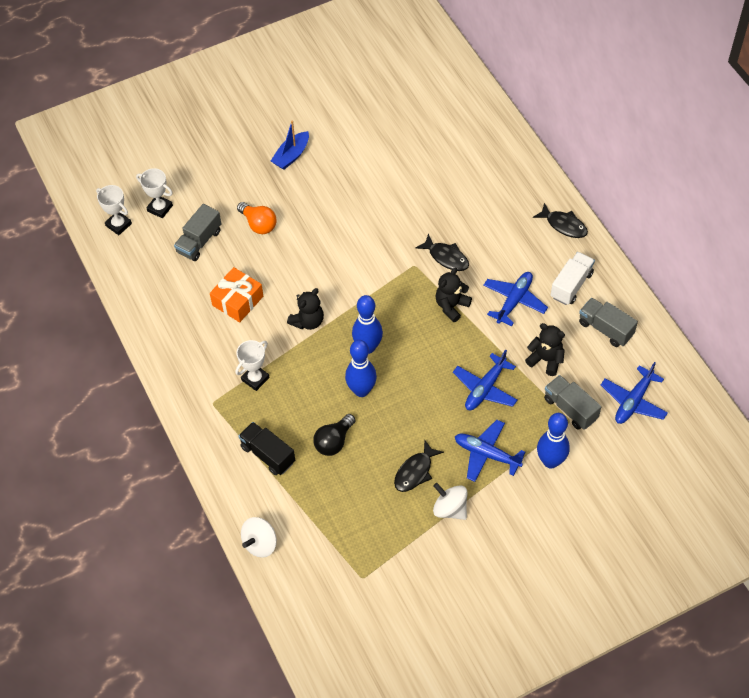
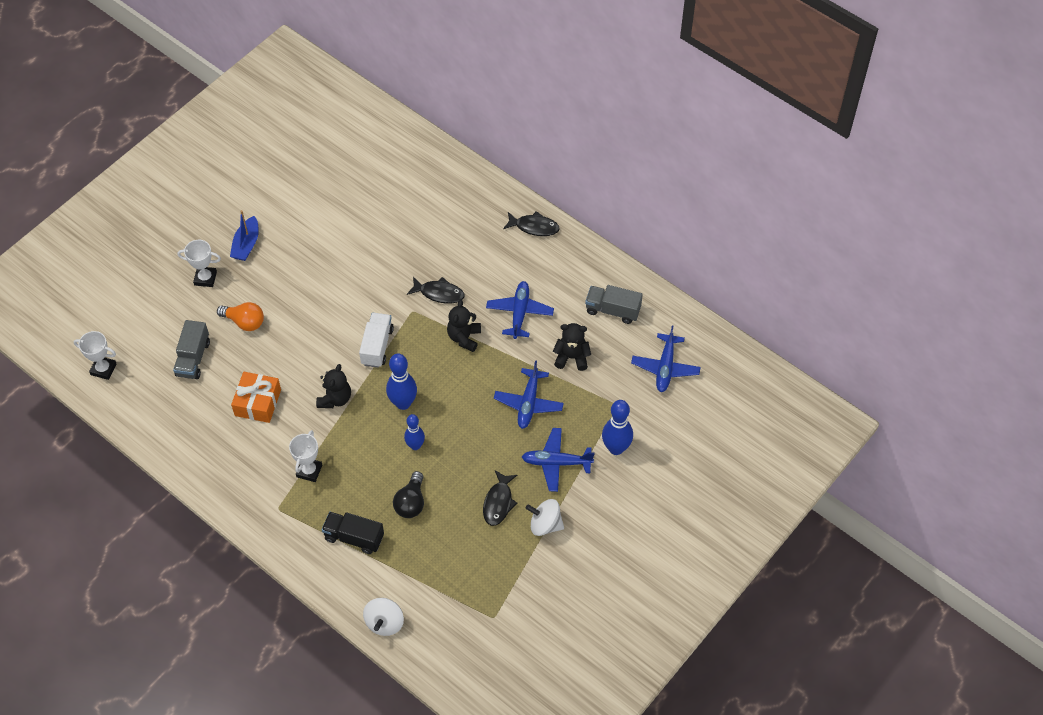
camera: 25 degrees left, 0 degrees up
white trophy [136,168,173,218] -> white trophy moved to [178,240,221,287]
blue bowling pin [345,340,377,397] -> blue bowling pin [404,414,425,450], size x0.66
grey truck [544,375,601,430] -> none
white truck [551,252,595,305] -> white truck moved to [359,313,394,368]

